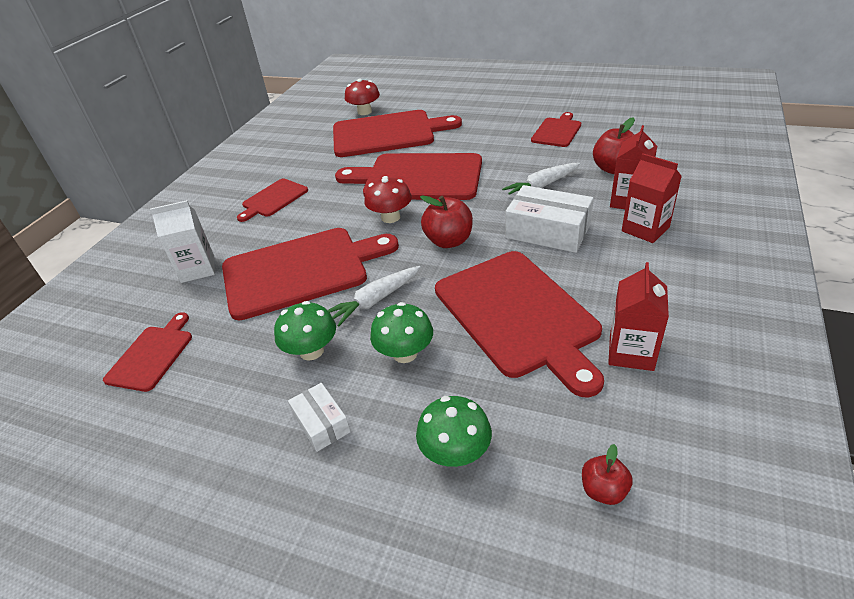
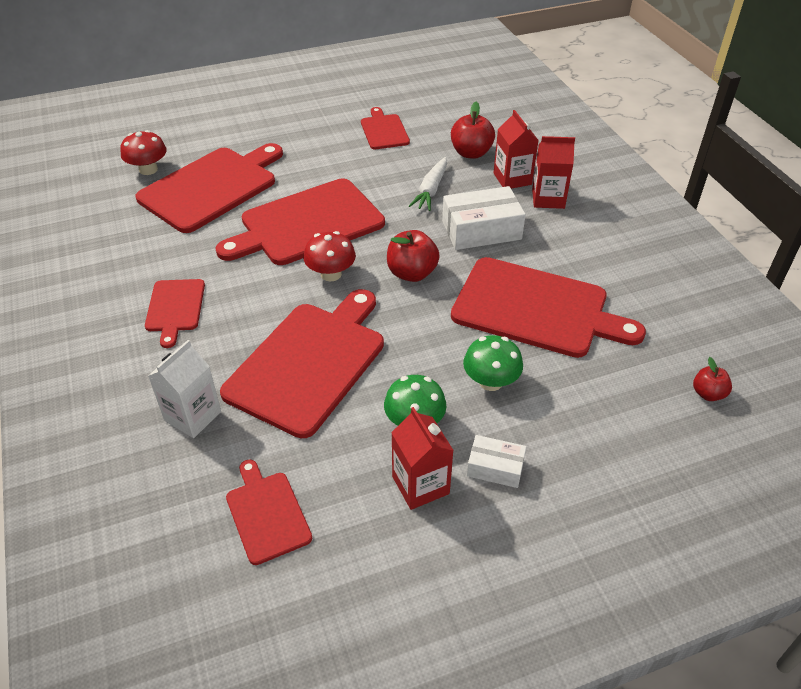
camera: 45 degrees left, 5 degrees up
white carrot [328,266,421,327] -> none
green mushroom [416,396,492,467] -> none
red carton [608,262,669,371] -> red carton moved to [391,407,454,510]

